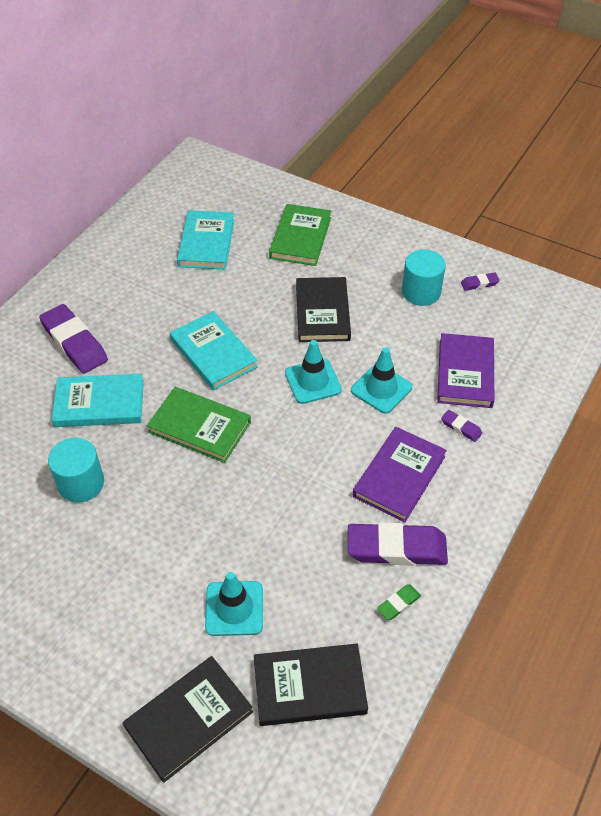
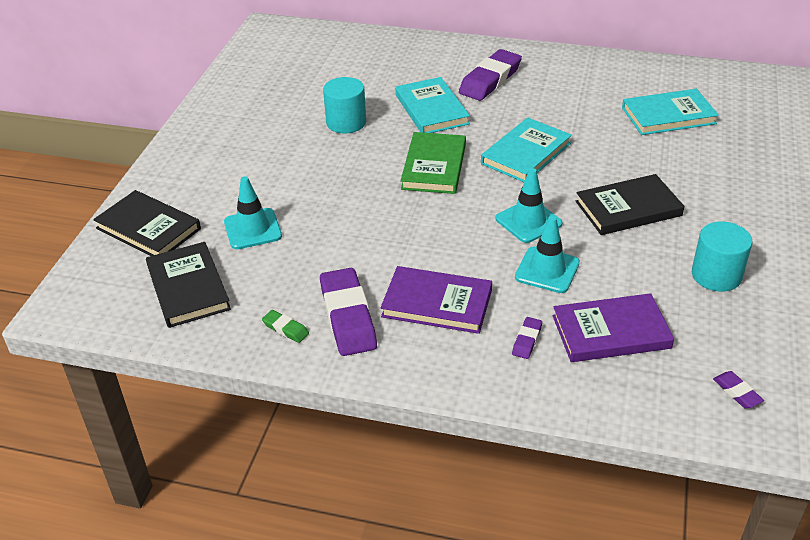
camera: 75 degrees right, 10 degrees down
green book [269,204,331,266] -> none
purple eraser [461,273,500,291] -> purple eraser moved to [713,371,764,409]

